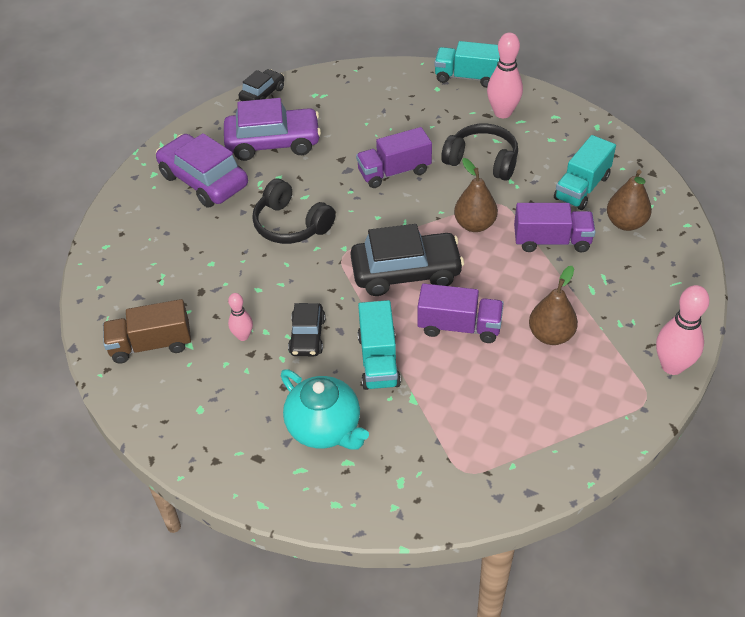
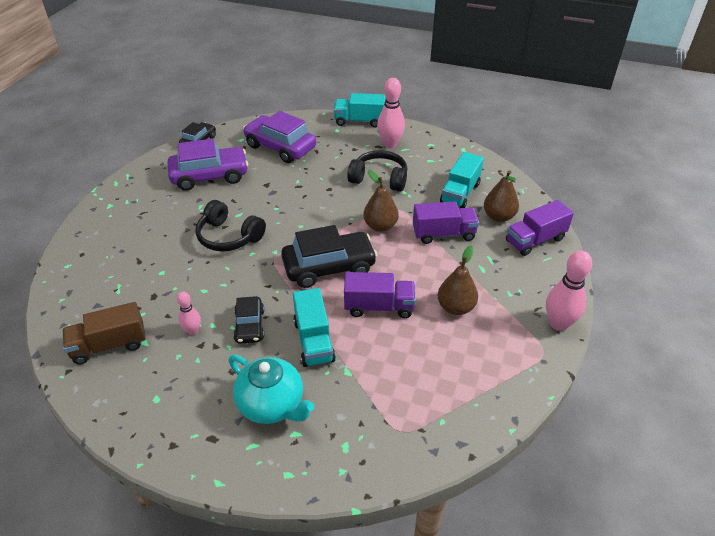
camera: 10 degrees left, 5 degrees down
purple car [156,133,248,208] -> purple car moved to [243,111,316,163]
purple truck [356,127,432,188] -> purple truck moved to [506,200,574,256]

